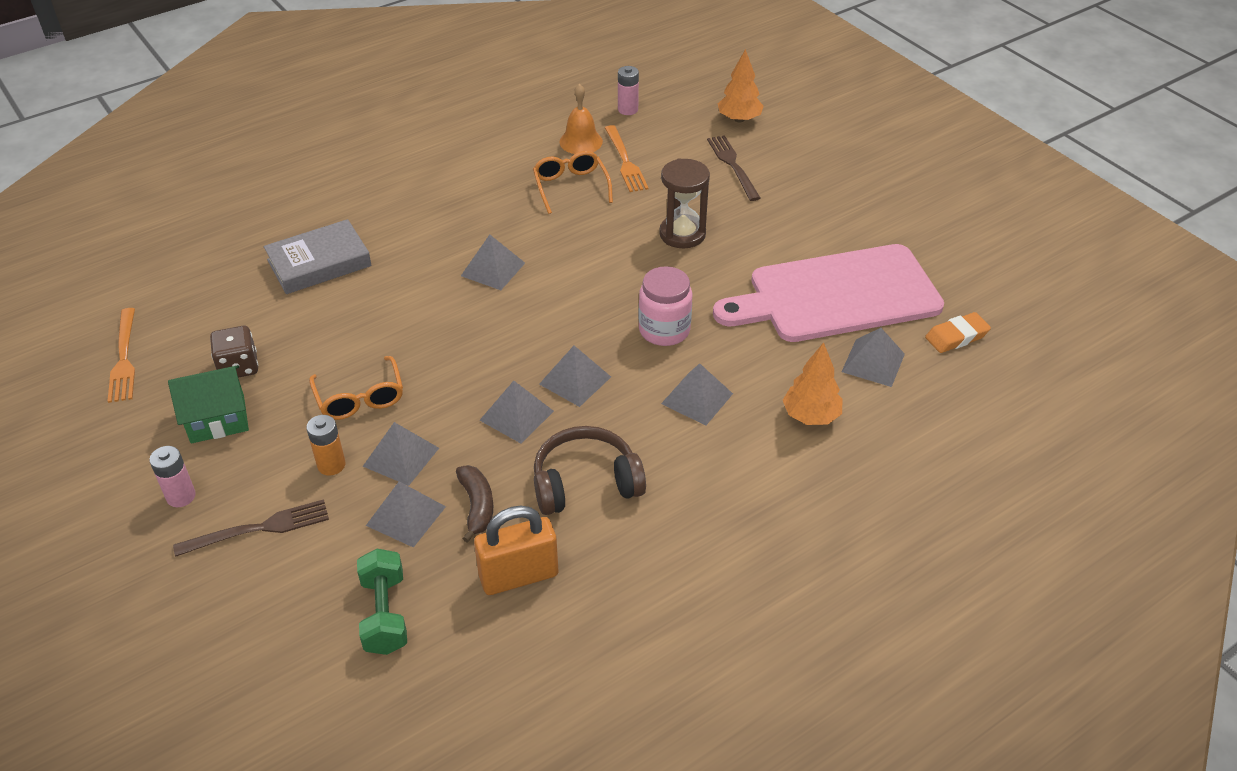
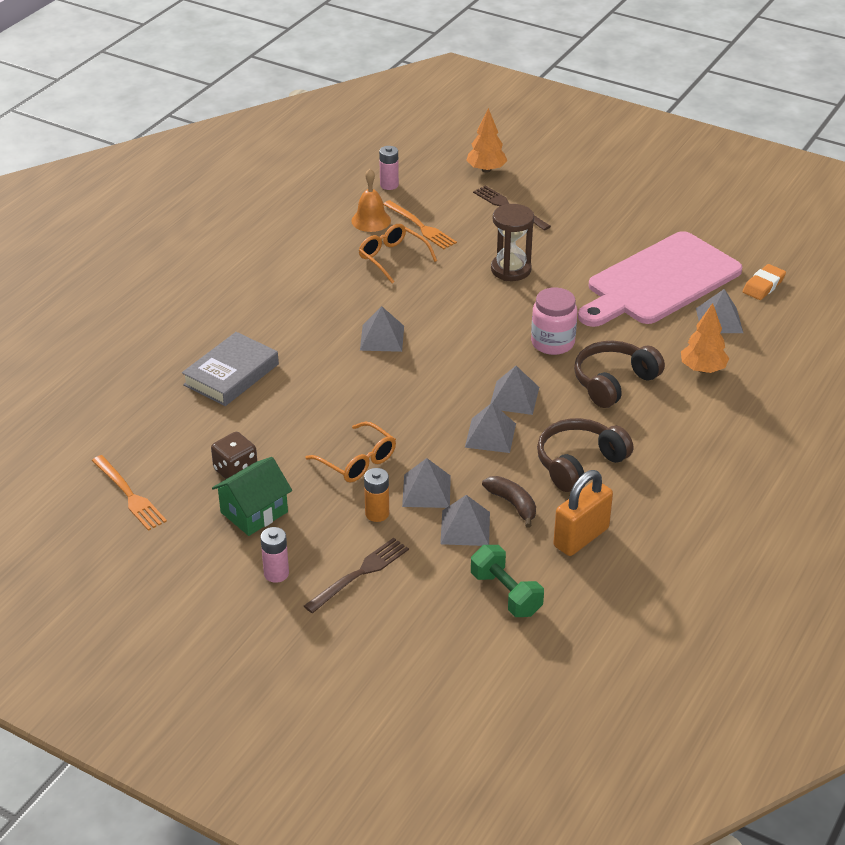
camera: 25 degrees left, 5 degrees down
grey pyramid [661,363,733,426] -> brown headphones [574,341,665,408]

